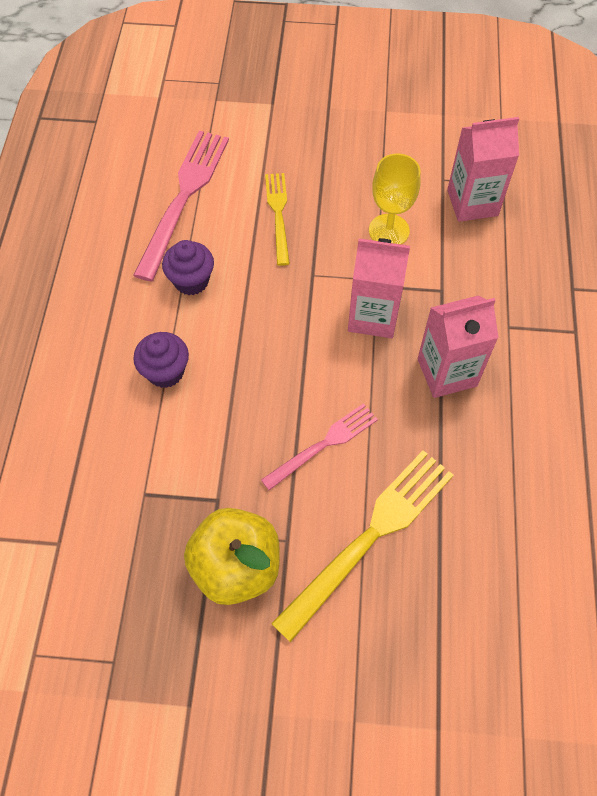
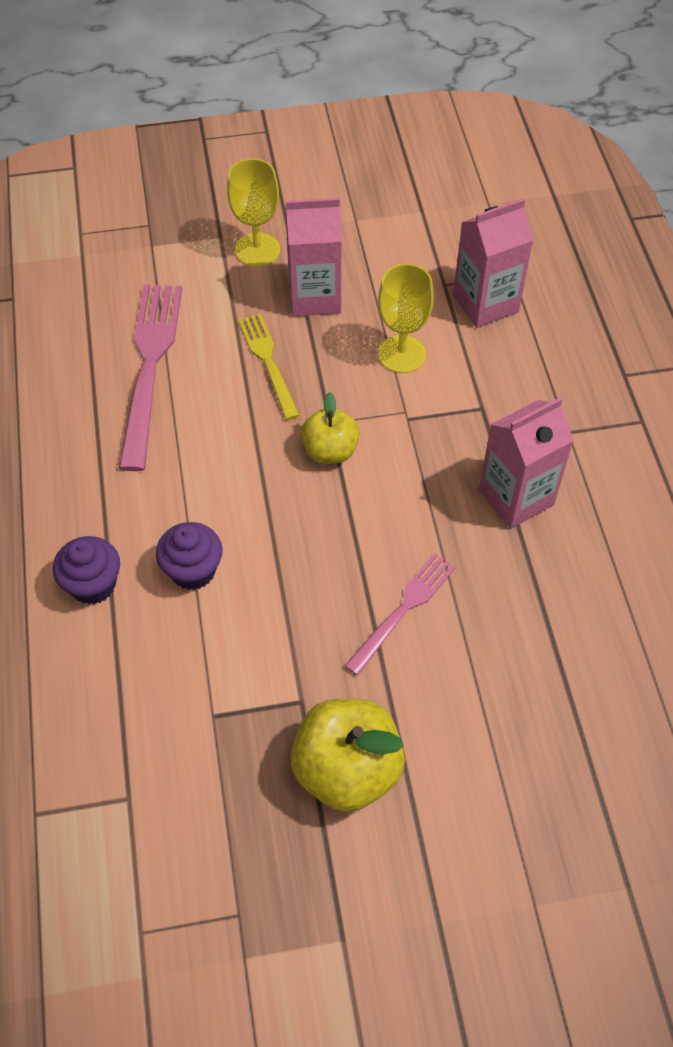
camera: 15 degrees left, 5 degrees down
purple cupcake [162,240,214,295] -> purple cupcake moved to [53,536,120,604]
yellow fork [271,450,454,642] -> none
pink carton [348,238,410,338] -> pink carton moved to [286,198,342,316]
none -> yellow goblet [227,158,280,267]
none -> yellow apple [301,392,360,464]

